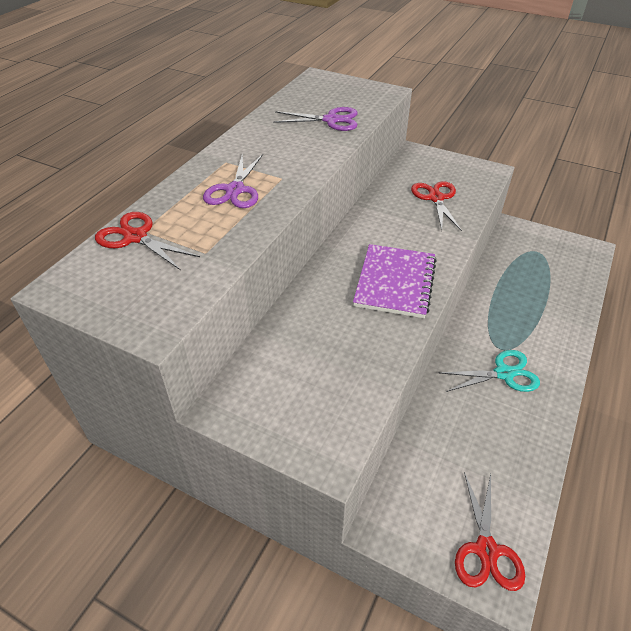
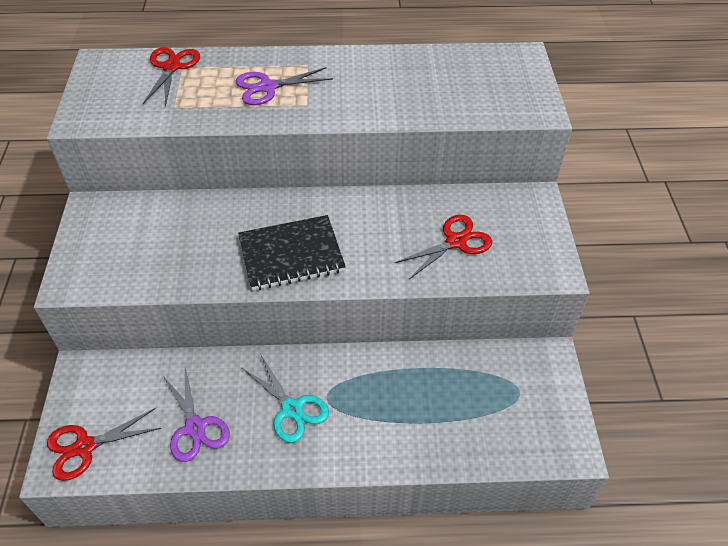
camera: 60 degrees right, 5 degrees up
purple scissors [273,107,357,131] -> purple scissors moved to [163,368,230,462]
purple notebook [353,244,437,318] -> black notebook [238,215,346,290]

